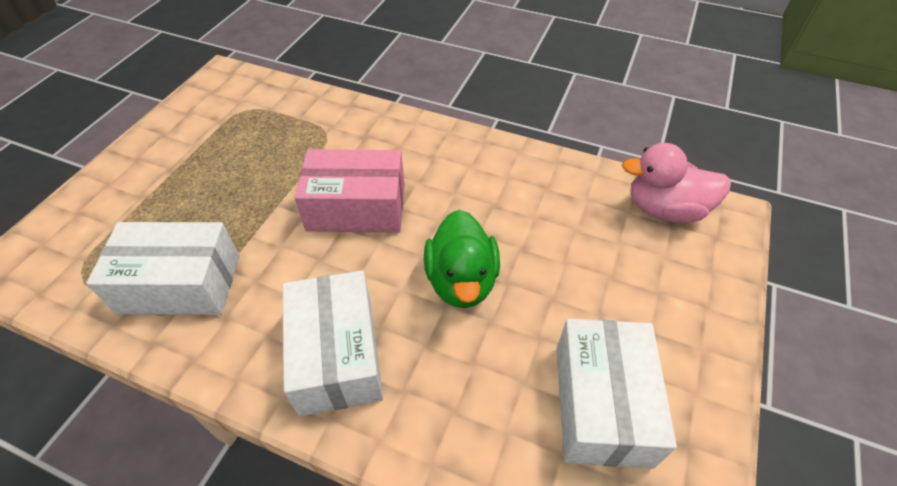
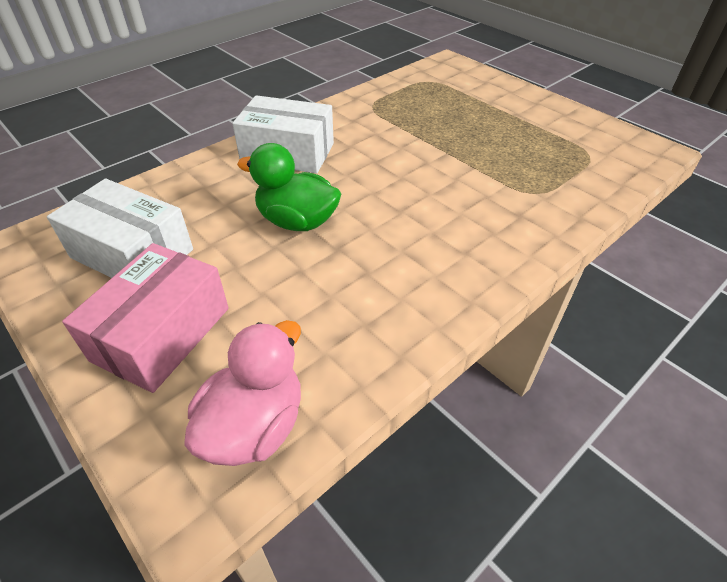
camera: 115 degrees right, 5 degrees down
white box [86,222,240,315] -> none
pink box [295,149,405,232] -> pink box moved to [62,243,229,393]

